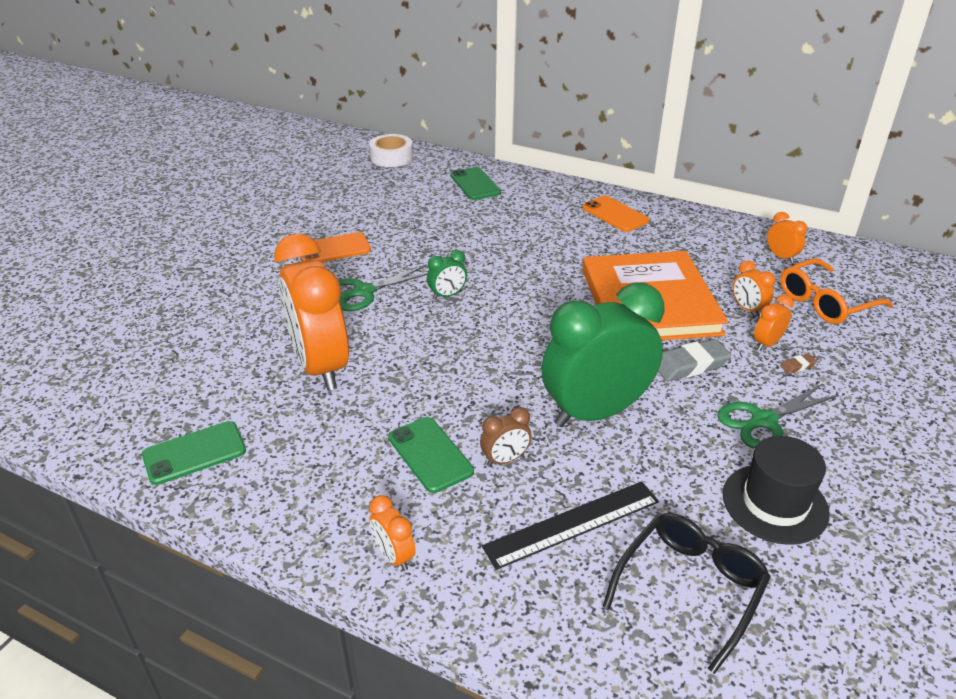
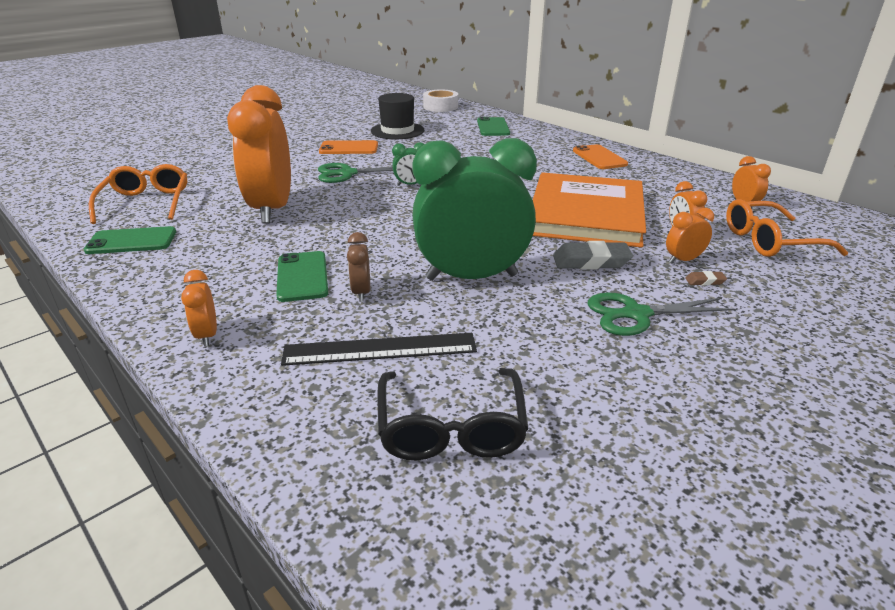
camera: 20 degrees right, 5 degrees down
brown clock [480,407,532,467] -> brown clock turned 90 degrees clockwise [347,232,370,302]
black glasses [603,513,771,674] -> black glasses turned 120 degrees clockwise [378,368,529,460]
black hat [723,436,830,545] -> black hat moved to [371,93,425,139]
none -> orange glasses [89,164,187,224]

